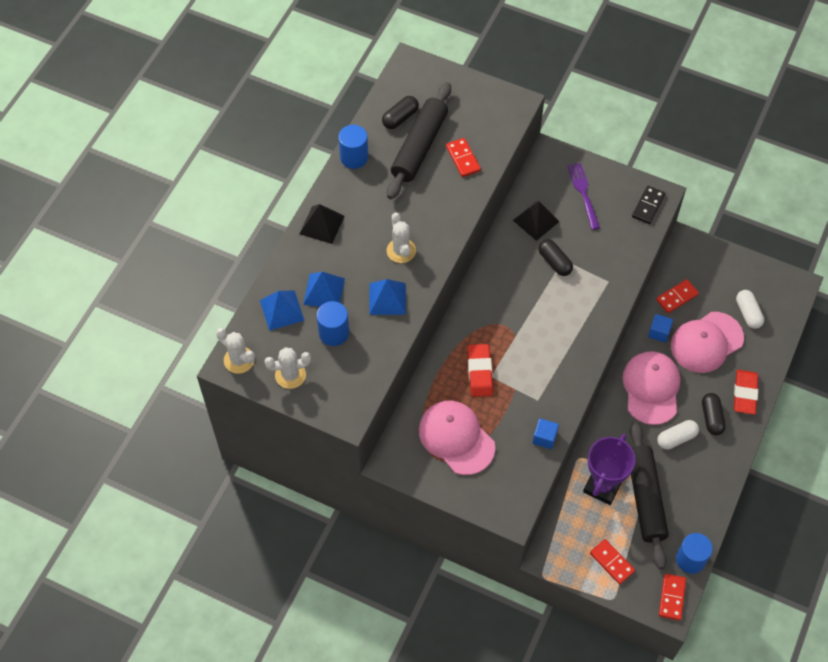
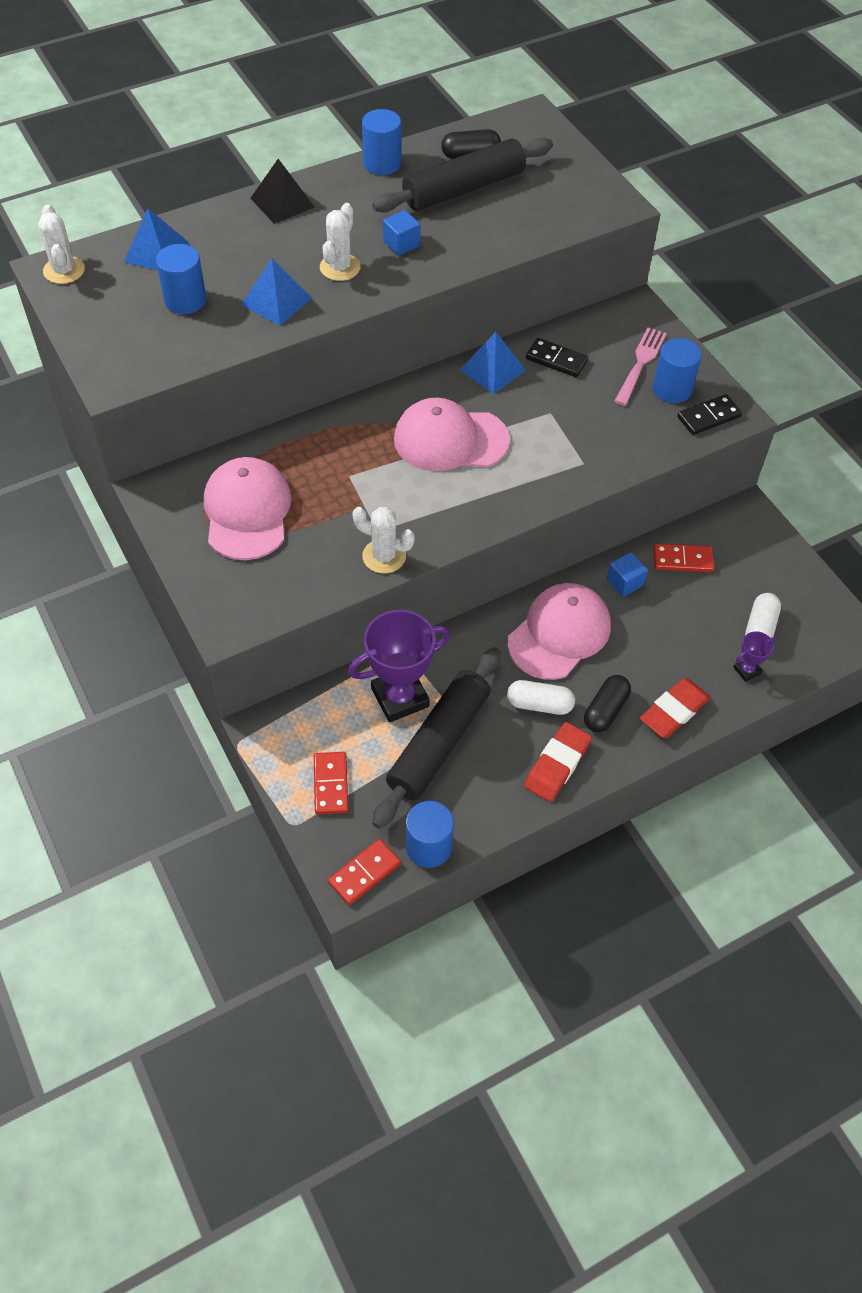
camera: 35 degrees right, 5 degrees down
white cactus [265,347,311,389] -> white cactus moved to [352,507,415,573]
blue pyramid [303,272,345,307] -> blue pyramid moved to [460,332,526,394]
red domino [446,138,481,177] -> none
red eraser [468,344,493,397] -> red eraser moved to [524,722,592,802]
black pyramid [513,201,559,241] -> black domino [526,338,588,377]
blue cube [533,418,559,449] -> blue cube moved to [383,210,420,256]
black capsule [538,239,573,276] -> none
purple fork [567,163,600,230] -> pink fork [614,328,667,406]
pink cap [671,312,744,373] -> pink cap moved to [394,398,510,471]
none -> blue cylinder [653,338,702,403]
none -> purple trophy [733,631,776,682]

